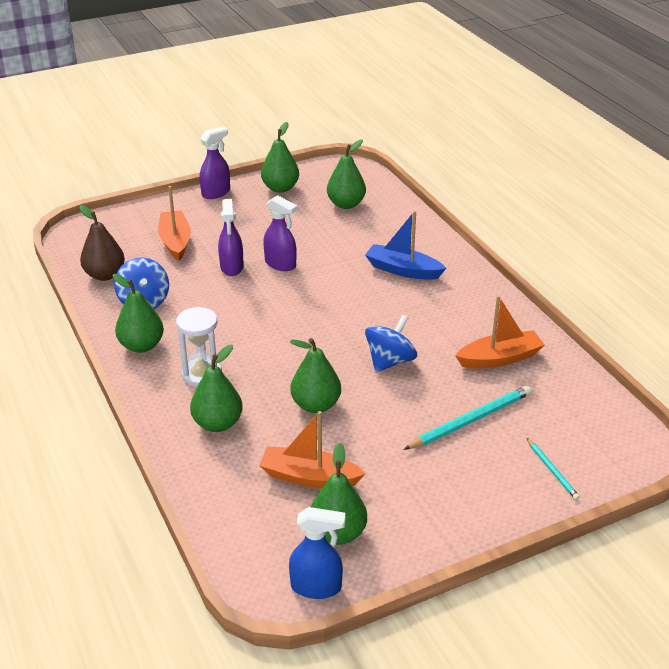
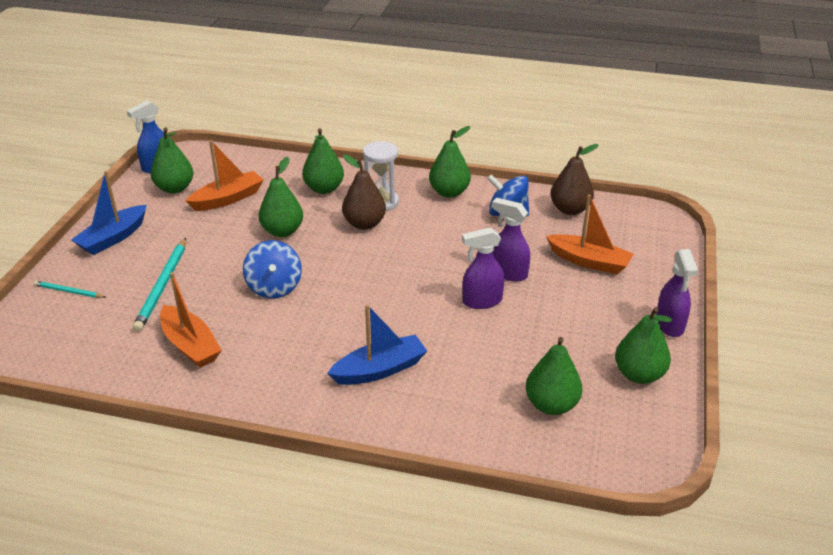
camera: 130 degrees right, 0 degrees up
orange boat [455,296,545,369] -> orange boat turned 60 degrees counterclockwise [160,272,222,368]
none -> blue boat [71,171,147,255]
none -> brown pear [342,154,386,230]

